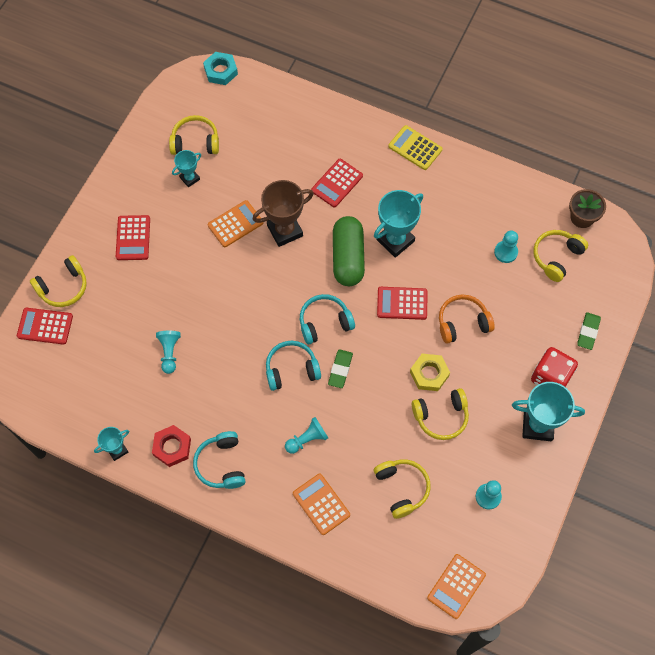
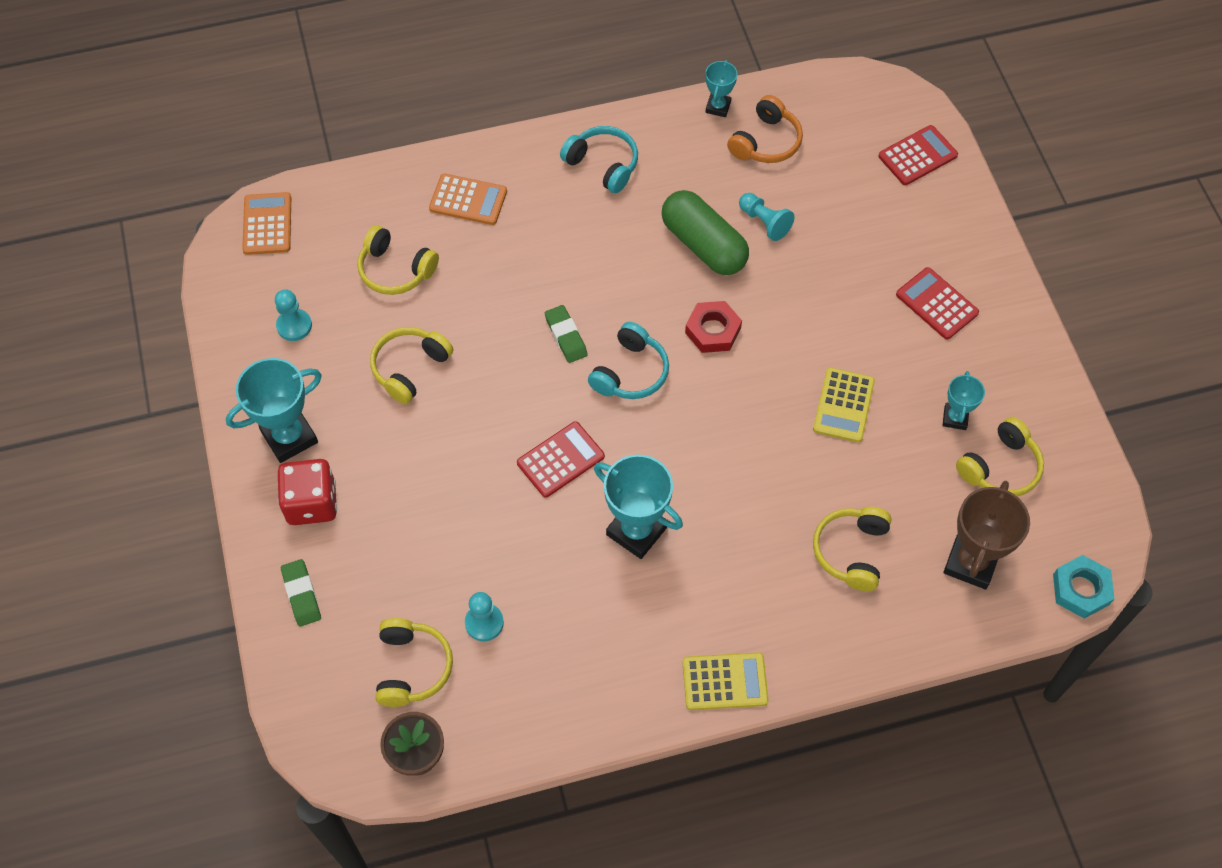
camera: 140 degrees right, 5 degrees down
yellow headphones [30,255,87,307] -> yellow headphones moved to [813,507,892,591]
red nut [152,425,191,467] -> red nut moved to [685,301,742,353]
orange calculator [208,200,263,247] -> yellow calculator [813,368,875,443]
brown trophy [252,180,314,247] -> brown trophy moved to [944,481,1030,589]
turquoise headphones [266,341,321,391] -> none
turquoise pawn [285,417,328,454] -> none
red calculator [311,159,363,207] -> none
green capsule [333,216,365,286] -> green capsule moved to [662,190,749,275]
turquoise trophy [374,190,423,258] -> turquoise trophy turned 60 degrees counterclockwise [594,454,683,559]
yellow nut [410,354,450,391] -> none
orange headphones [439,294,495,344] -> orange headphones moved to [727,95,803,163]

